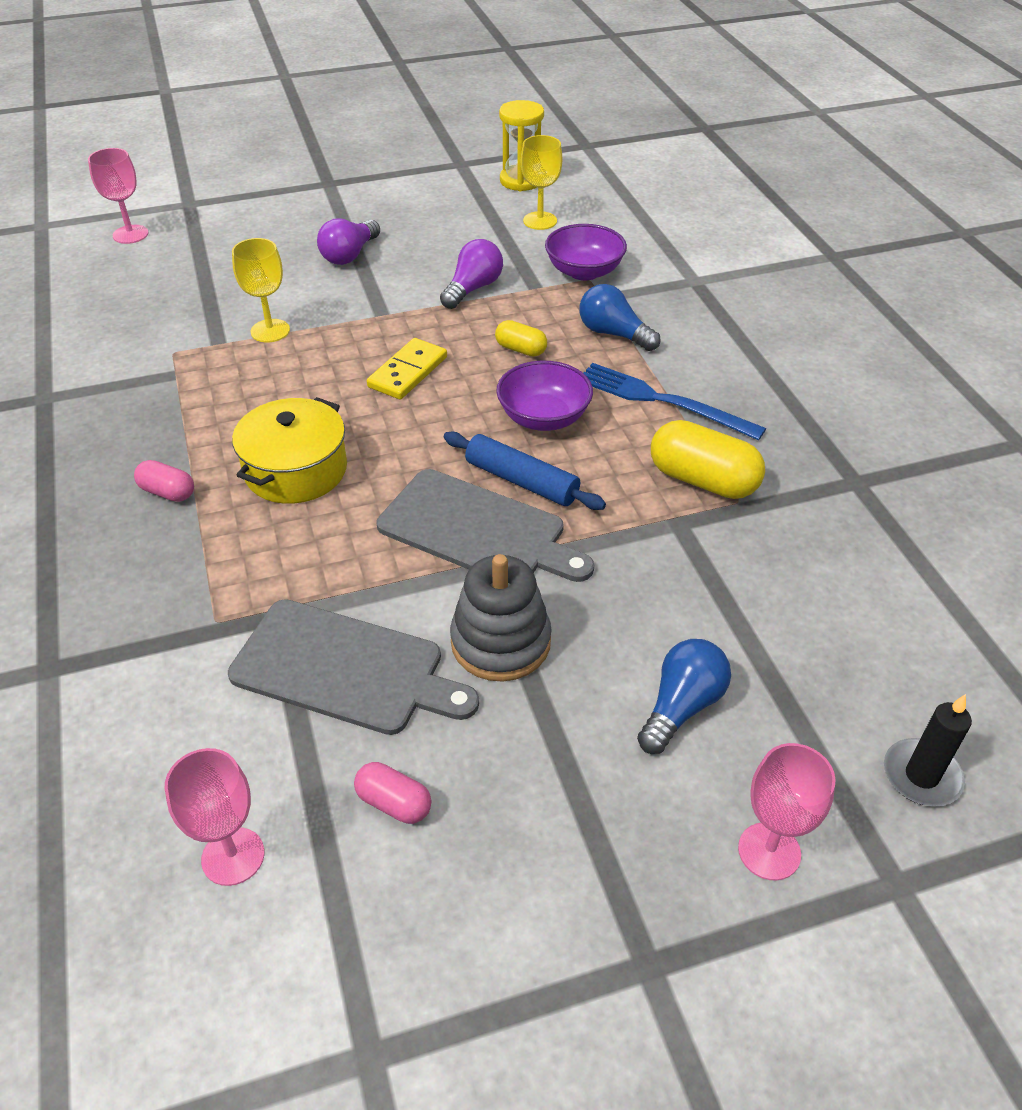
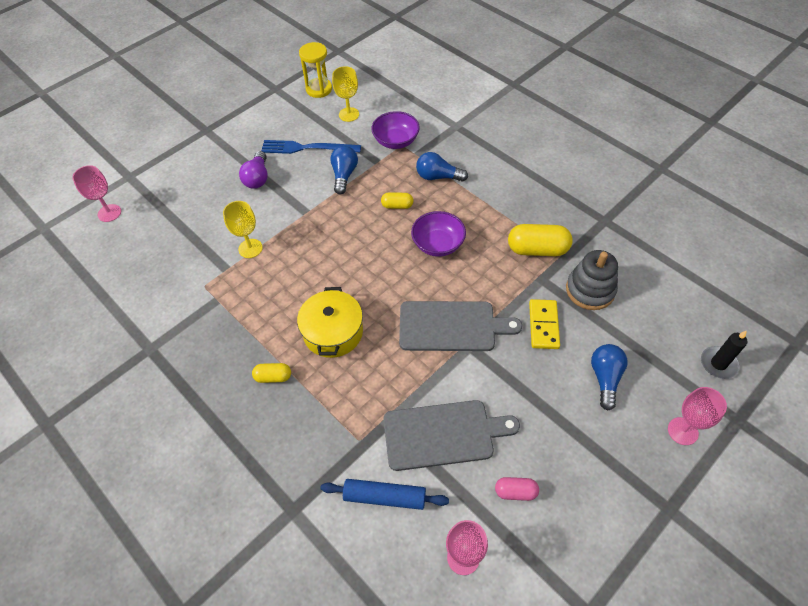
camera: 25 degrees left, 10 degrees up
pink capsule [134,460,194,502] -> yellow capsule [252,363,291,383]
yellow domino [367,338,447,400] -> yellow domino moved to [529,299,560,349]
purple light bulb [440,239,503,309] -> blue light bulb [330,146,358,194]
blue rolling pin [444,432,606,510] -> blue rolling pin moved to [320,479,449,510]
grey stacking toy [450,554,552,682] -> grey stacking toy moved to [566,250,618,310]
blue fork [583,363,766,440] -> blue fork moved to [261,140,361,154]

